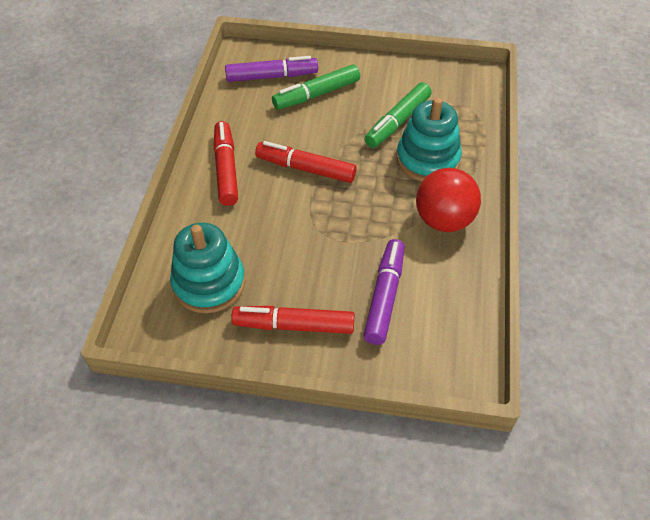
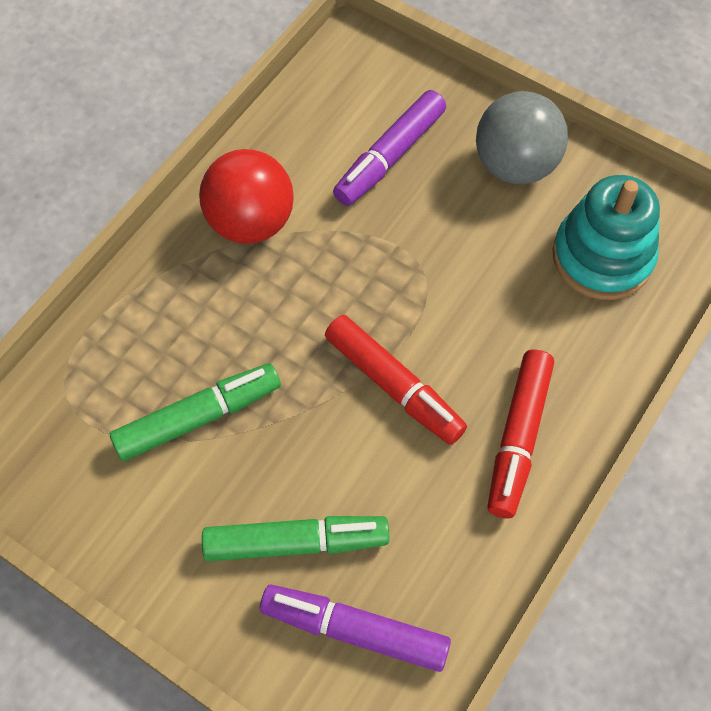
camera: 155 degrees left, 10 degrees up
red marker [231,306,355,334] -> grey ball [476,91,568,184]
turquoise stacking toy [396,97,462,182] -> none

